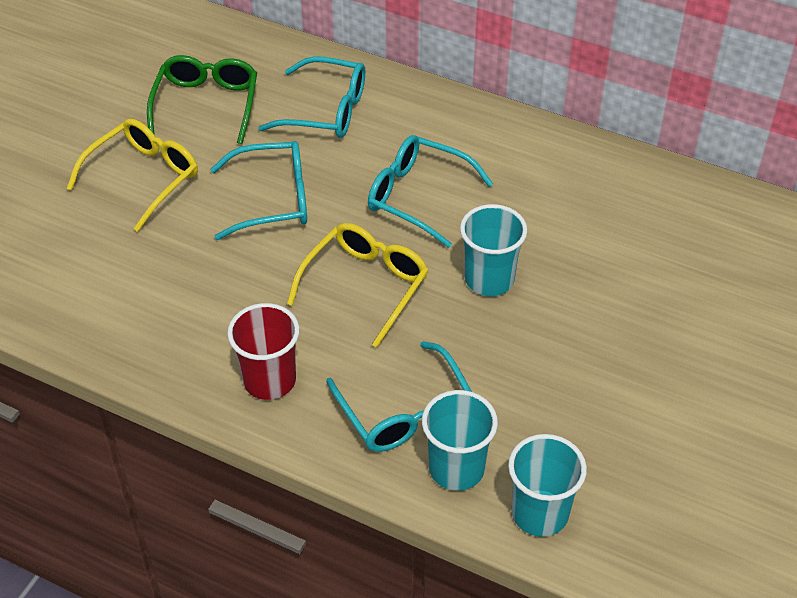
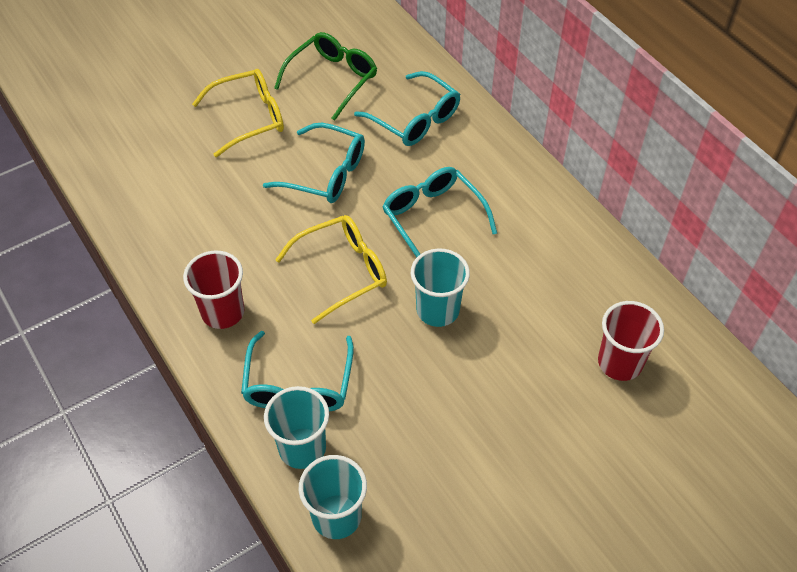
camera: 30 degrees right, 5 degrees up
none -> red cup [598,301,664,381]

